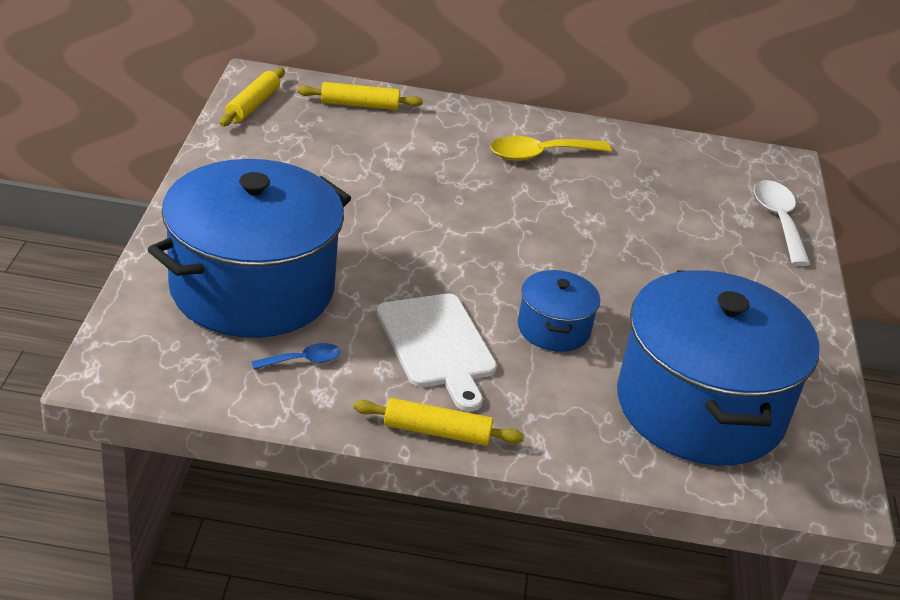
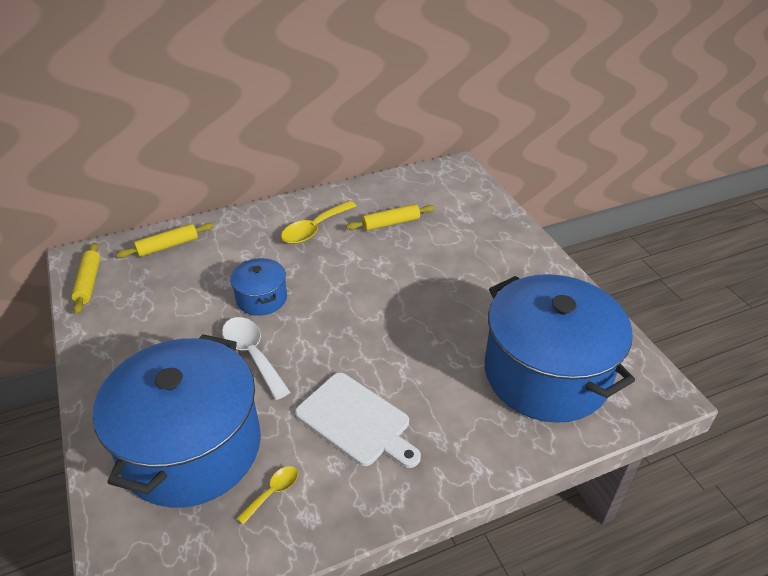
camera: 25 degrees left, 5 degrees up
blue spoon [251,343,340,370] -> yellow spoon [236,466,298,525]
yellow rolling pin [353,398,524,446] -> yellow rolling pin moved to [346,204,435,231]
blue pot [518,270,600,352] -> blue pot moved to [230,258,287,316]
white spoon [754,180,810,266] -> white spoon moved to [222,317,290,400]

